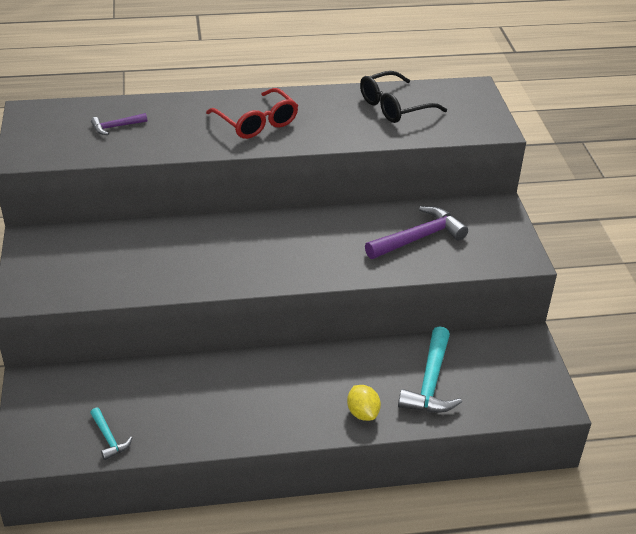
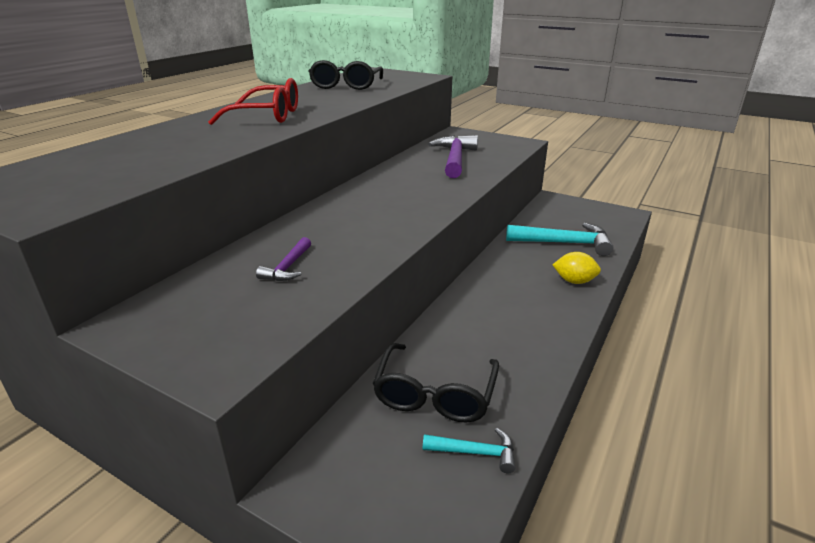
camera: 50 degrees left, 10 degrees down
purple hammer [91,113,147,135] -> purple hammer moved to [256,237,311,281]
turquoise hammer [398,326,462,413] -> turquoise hammer turned 45 degrees counterclockwise [506,223,613,256]
none -> black glasses [373,343,499,423]

